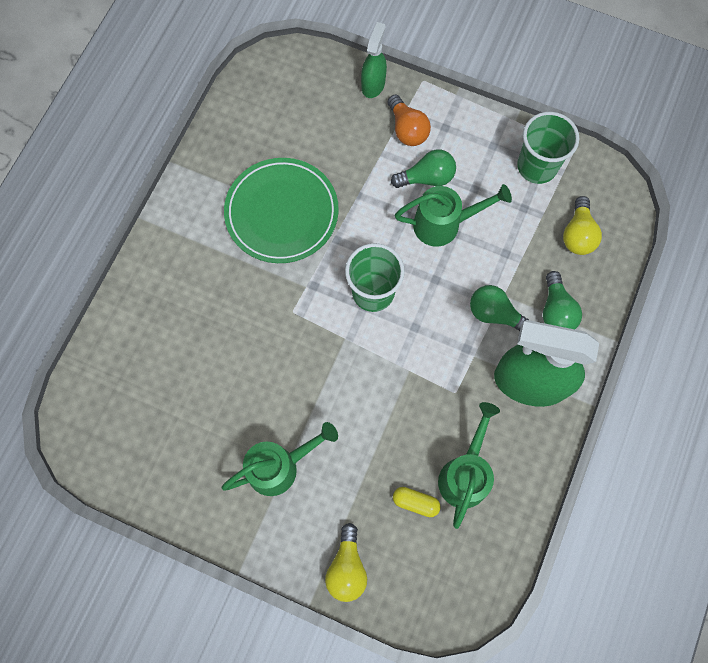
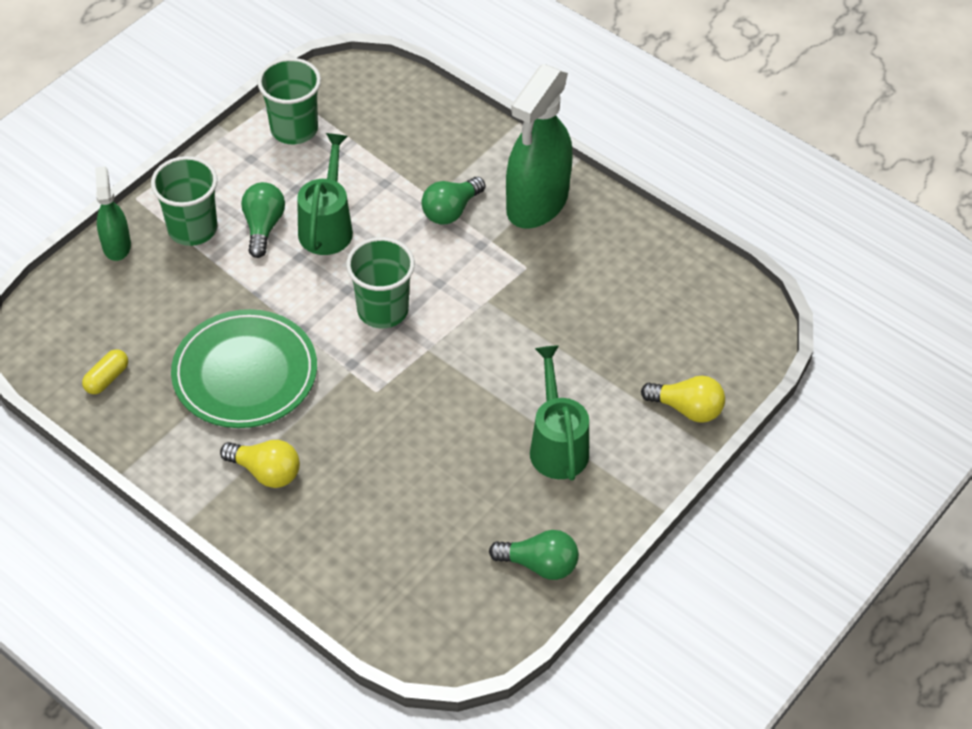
camera: 75 degrees left, 20 degrees down
green spray bottle [361,22,387,98] -> green spray bottle turned 45 degrees clockwise [95,166,131,261]
orange light bulb [388,94,431,146] -> green cup [151,156,218,246]
yellow capsule [393,487,441,517] -> yellow capsule moved to [82,349,128,394]
green watering can [438,402,500,529] -> none
green light bulb [543,271,582,329] -> green light bulb moved to [489,530,579,580]
yellow light bulb [563,196,602,255] -> yellow light bulb moved to [220,440,300,488]

